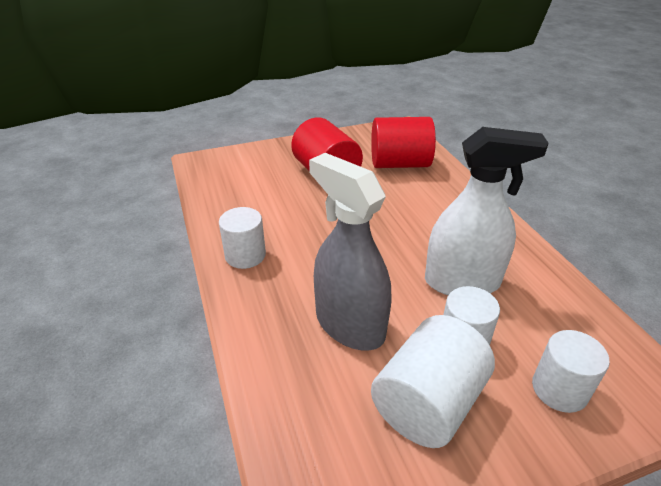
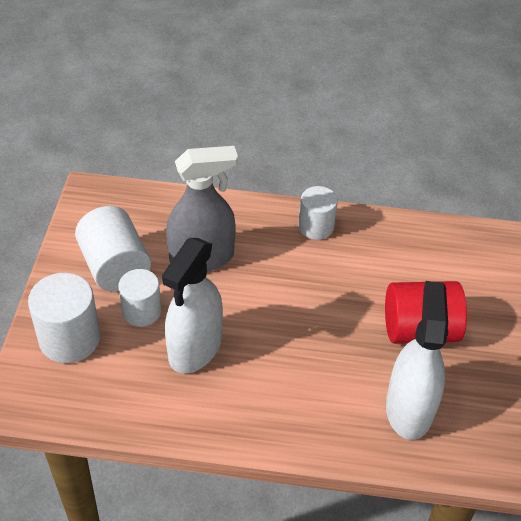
camera: 115 degrees right, 10 degrees up
red cylinder [371,117,436,168] -> white spray bottle [386,281,448,440]
white cylinder [532,330,610,413] -> white cylinder [28,273,100,363], size x1.51

